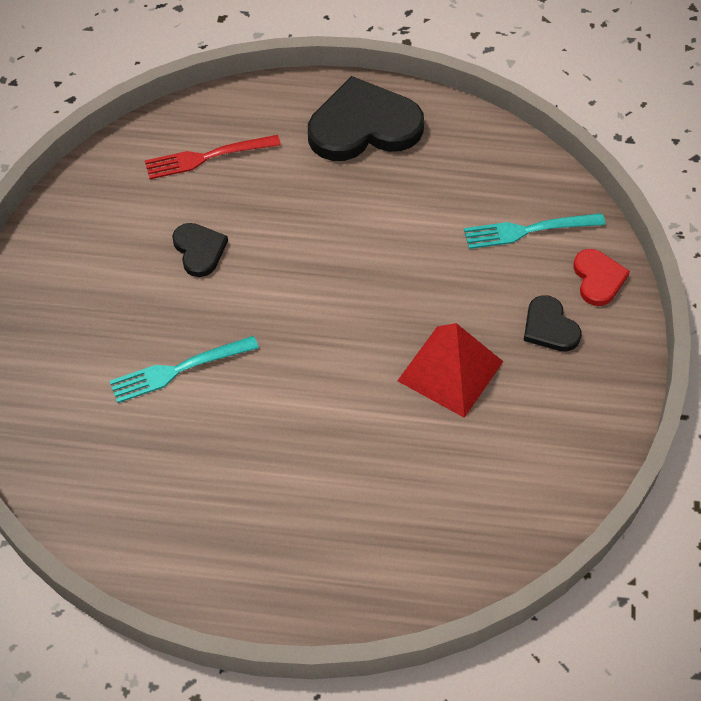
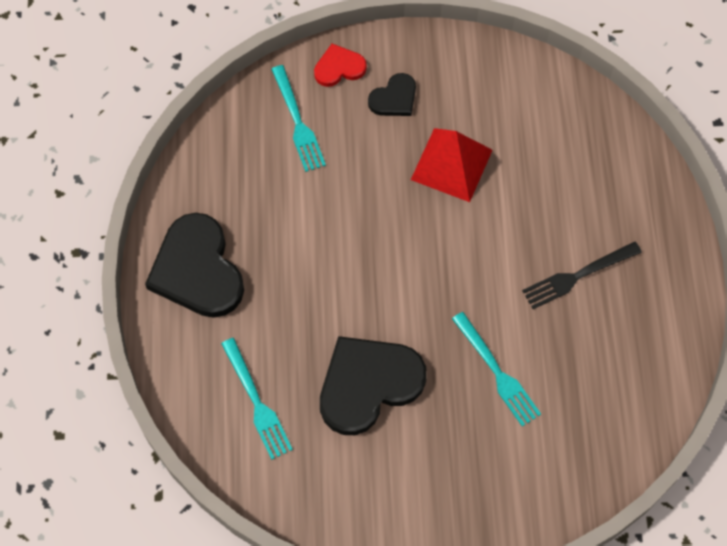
camera: 100 degrees left, 10 degrees up
red fork [145,135,281,179] -> turquoise fork [221,338,293,460]
black heart [172,223,228,277] -> black heart [320,336,427,435], size x1.96
none -> black fork [522,242,642,309]

